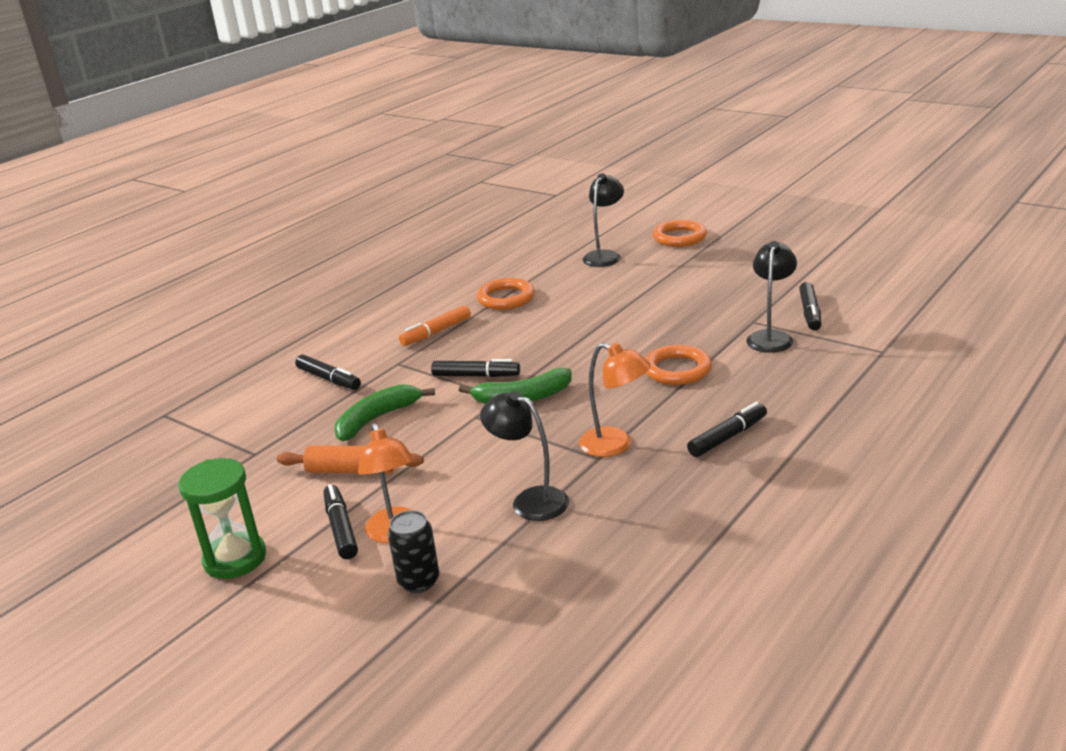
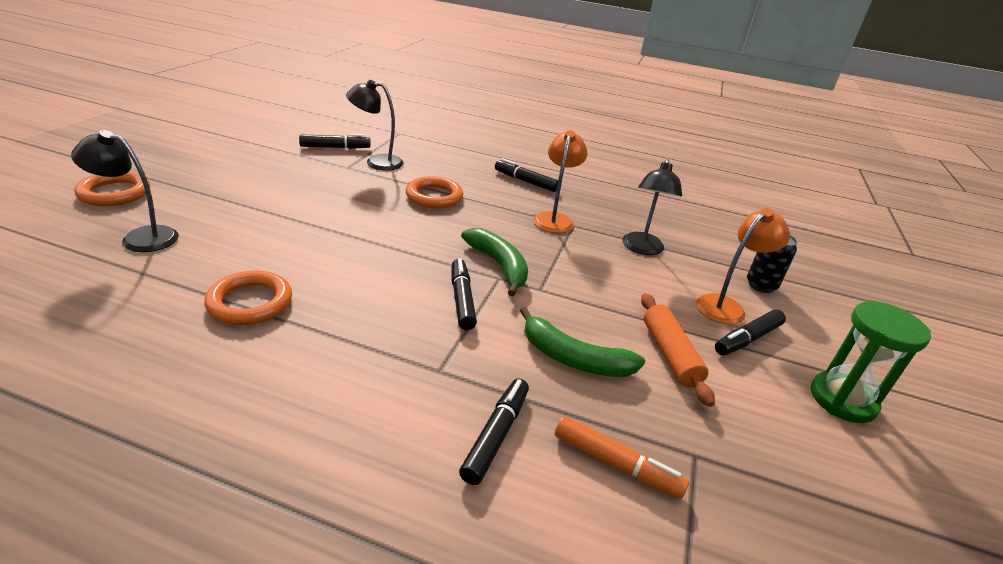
camera: 115 degrees left, 5 degrees up
orange marker [399,305,471,346] -> orange marker moved to [555,416,689,499]

